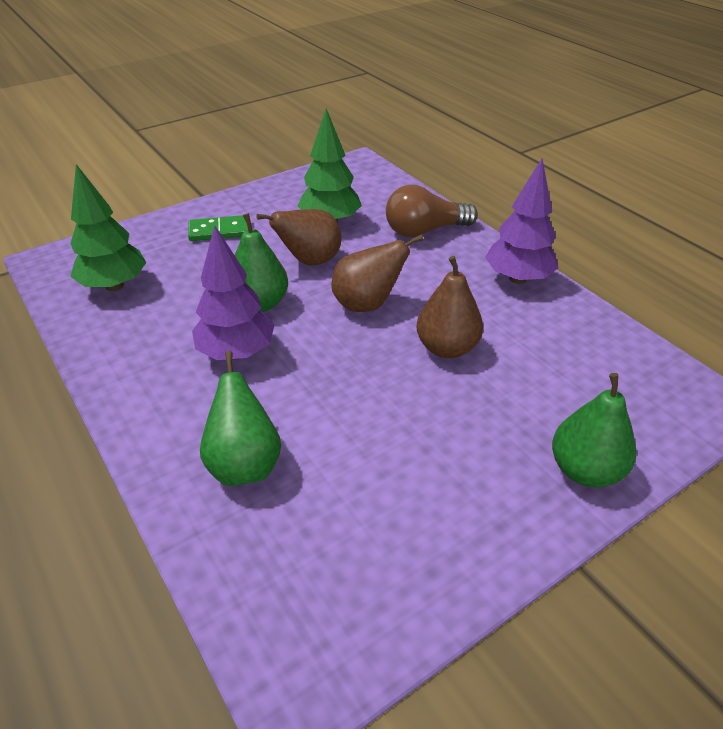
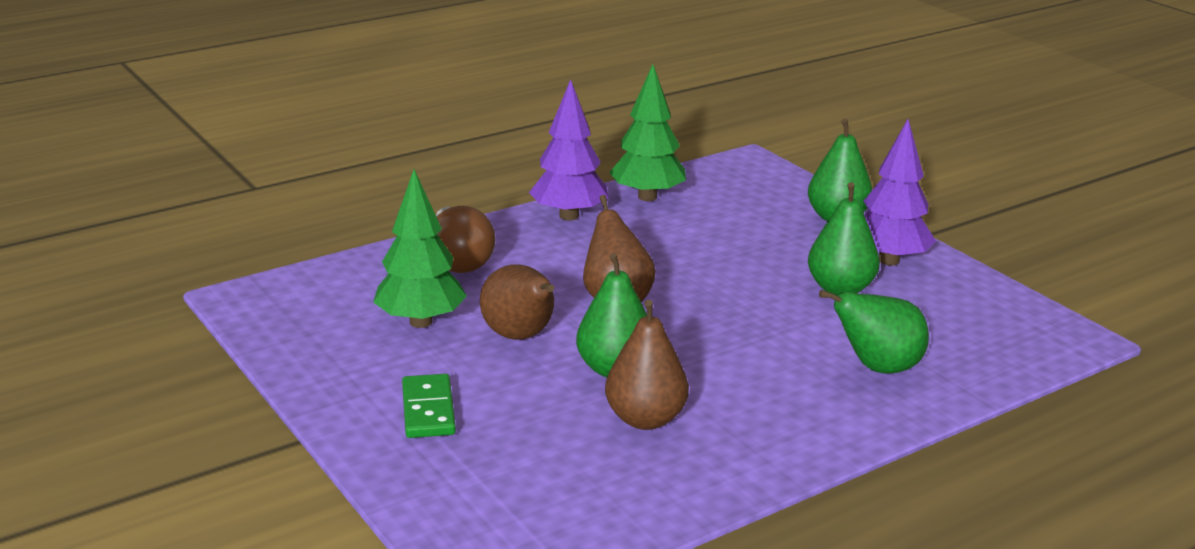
camera: 90 degrees left, 15 degrees down
green tree [70,164,146,291] -> green tree moved to [609,64,686,201]
purple tree [192,225,274,360] -> purple tree moved to [863,119,936,266]
brown pear [416,256,483,358] -> brown pear moved to [605,300,689,430]
none -> green pear [808,182,880,296]

